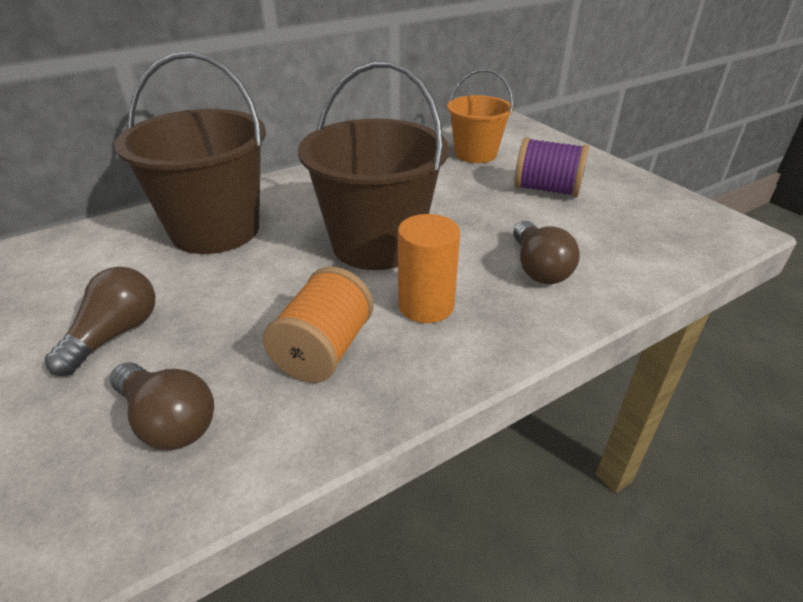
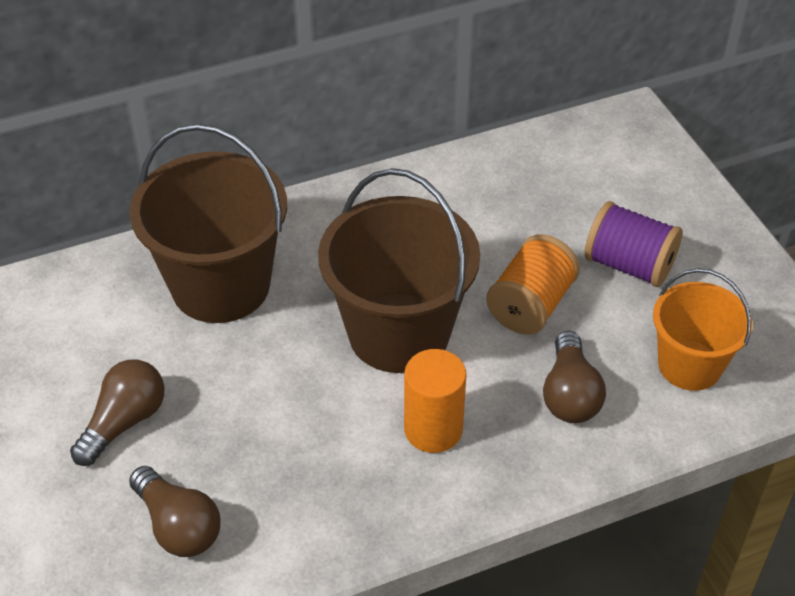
camera: 10 degrees right, 10 degrees up
orange spool [263,267,373,383] -> orange spool moved to [486,234,580,335]
orange bucket [447,69,513,163] -> orange bucket moved to [653,268,753,391]

